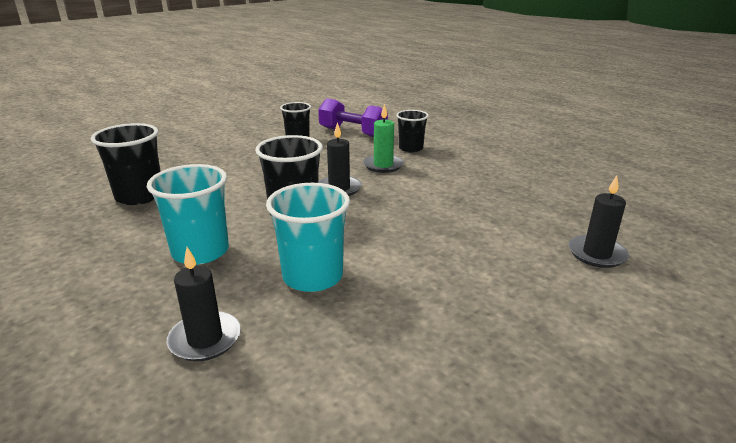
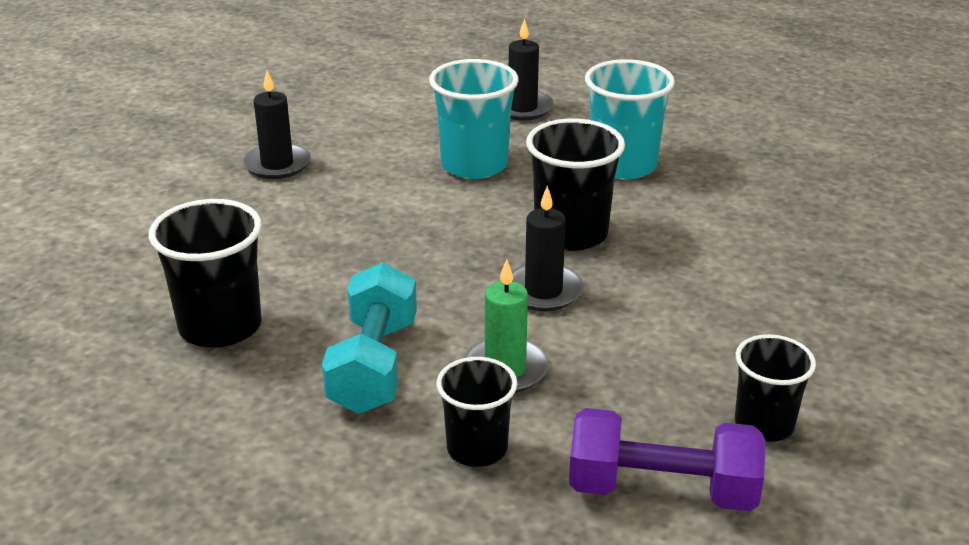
camera: 160 degrees right, 5 degrees up
black cup [91,123,161,205] -> black cup moved to [149,199,262,348]
black candle [568,175,629,268] -> black candle moved to [243,71,311,179]
none -> turquoise dumbbell [322,262,417,414]

